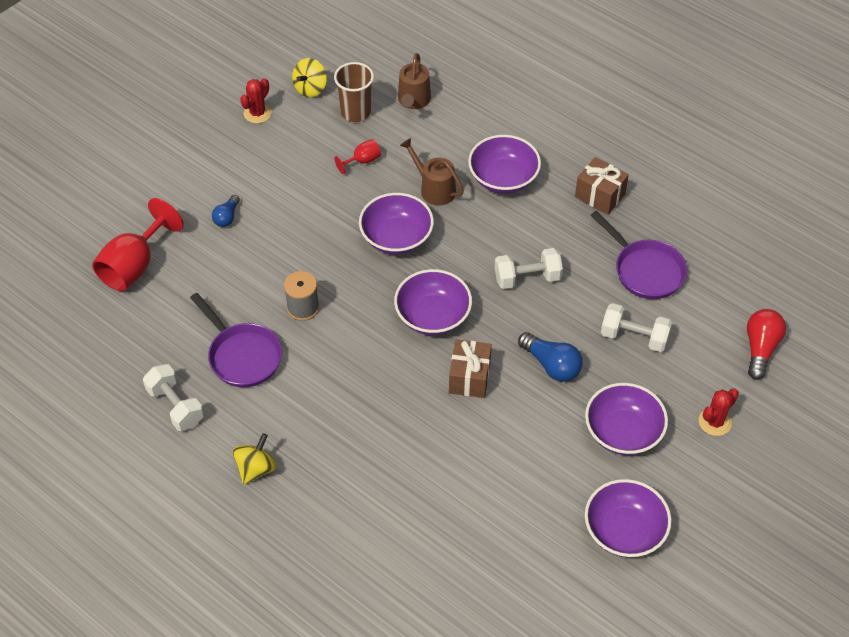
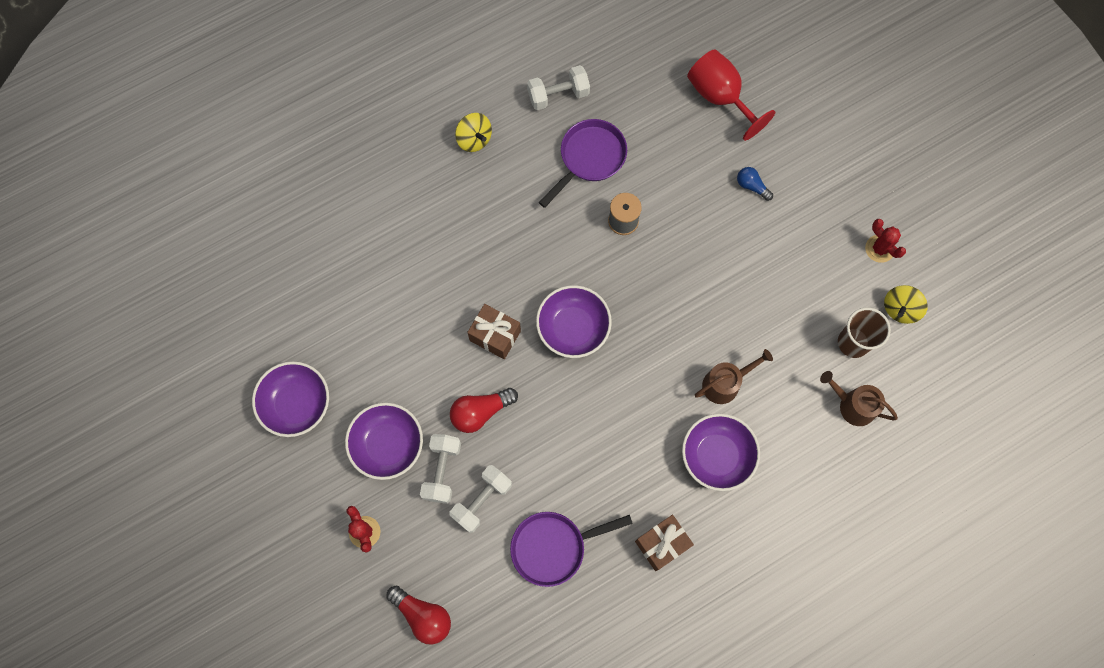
camera: 110 degrees right, 20 degrees up
purple pan [190,293,282,387] -> purple pan turned 150 degrees clockwise [539,119,627,208]
yellow spinning top [292,58,327,97] -> yellow spinning top turned 105 degrees counterclockwise [884,285,928,324]
red goblet [334,139,381,174] -> none
purple bowl [359,193,434,255] -> none
white dumbbell [495,248,563,289] -> white dumbbell moved to [420,434,461,504]
blue light bulb [518,332,582,382] -> red light bulb [450,388,518,433]

